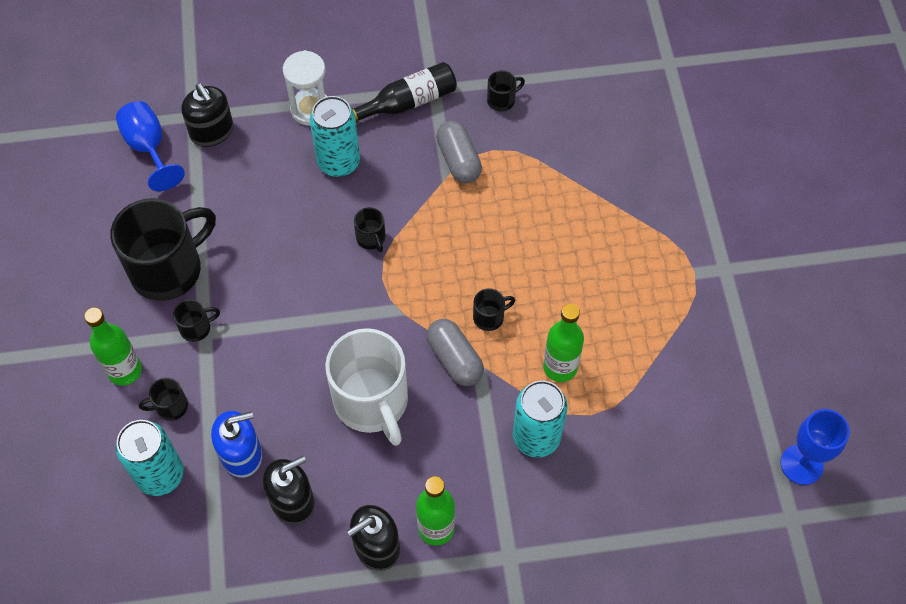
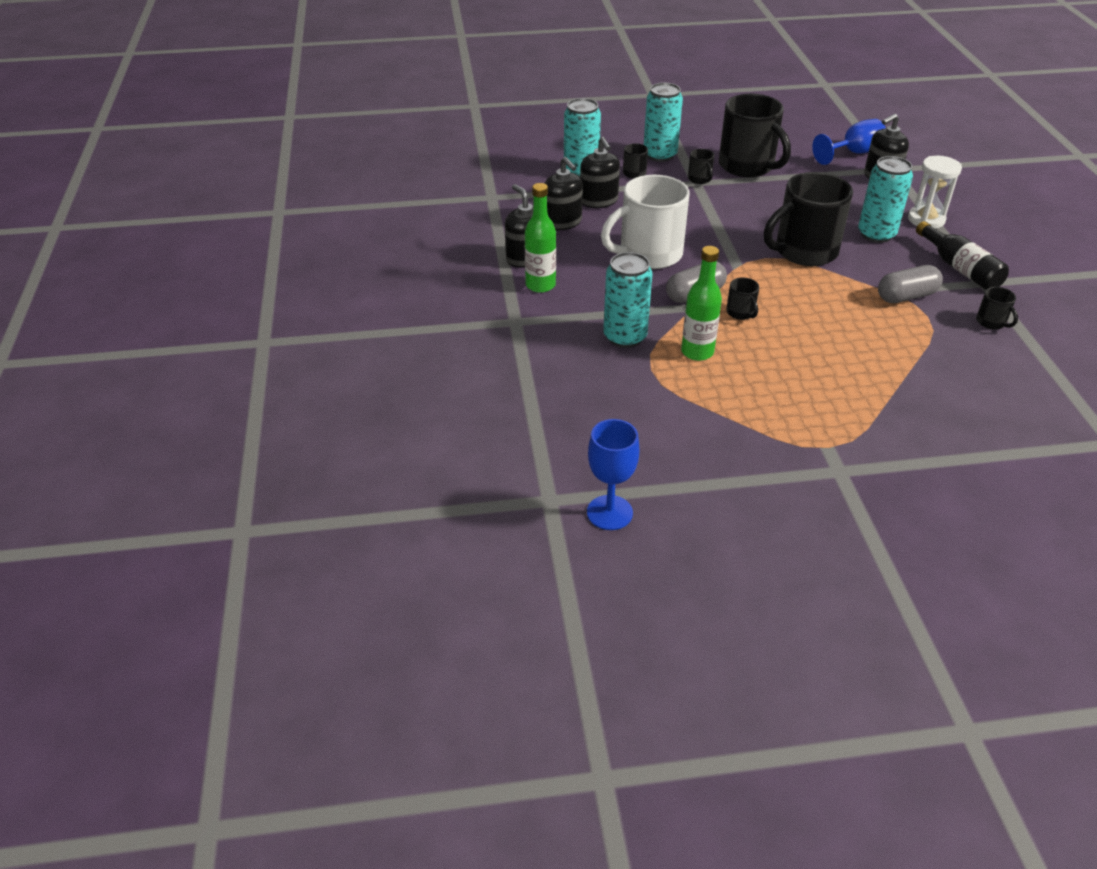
camera: 90 degrees right, 20 degrees down
green bottle [84,307,142,386] -> turquoise can [644,83,683,162]
blue soap dispenser [211,411,262,478] -> black soap dispenser [580,137,620,208]
black mug [354,207,386,252] -> black mug [764,172,853,266], size x2.37

